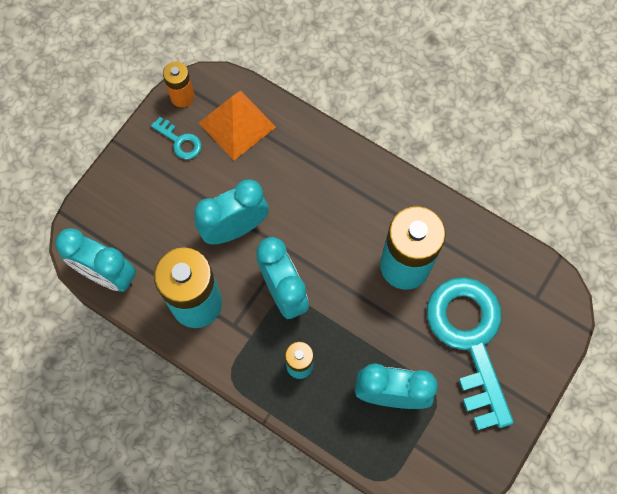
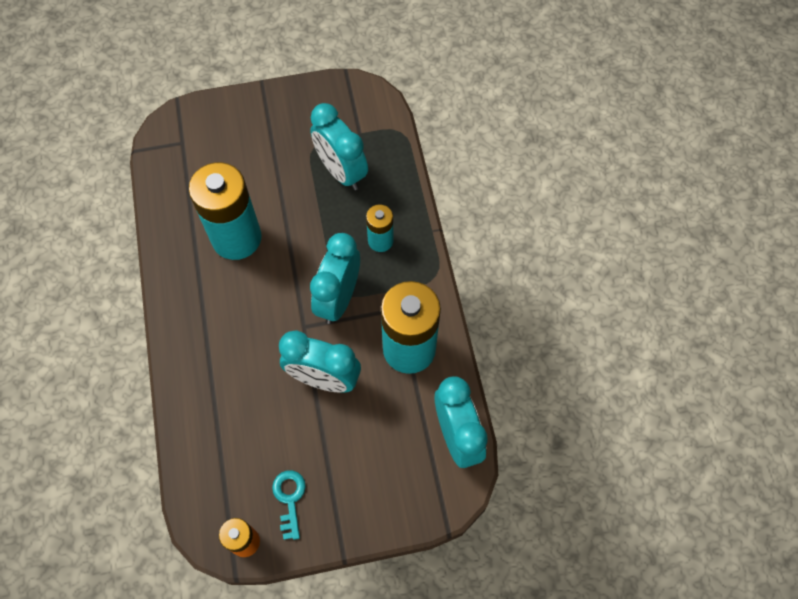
camera: 135 degrees left, 5 degrees down
orange pyramid [199,90,276,160] -> none
turquoise key [427,277,514,431] -> none

